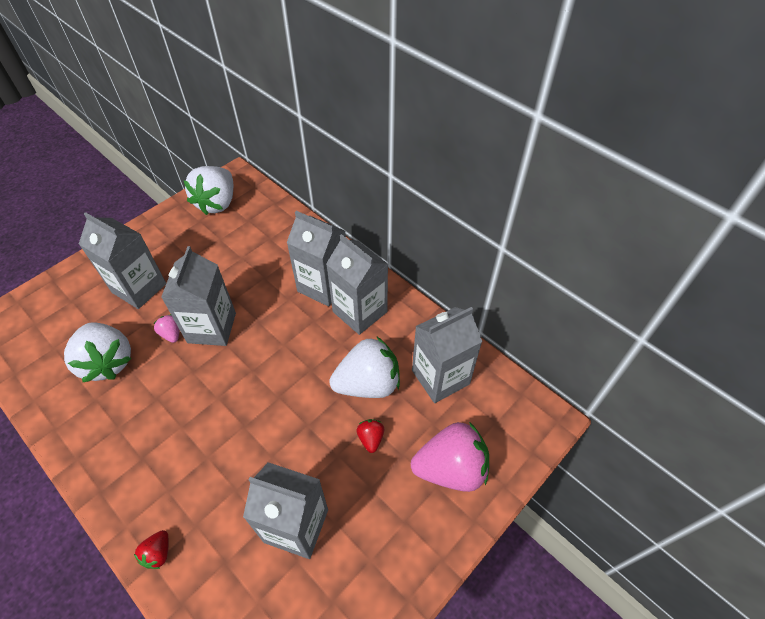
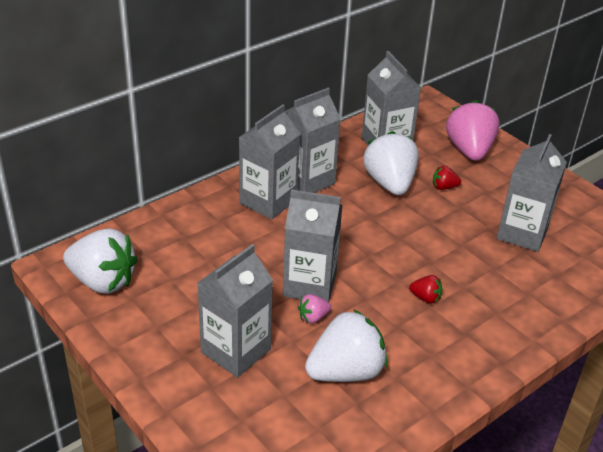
camera: 85 degrees left, 15 degrees down
red strawberry [134,530,169,569] -> red strawberry moved to [409,275,442,304]

